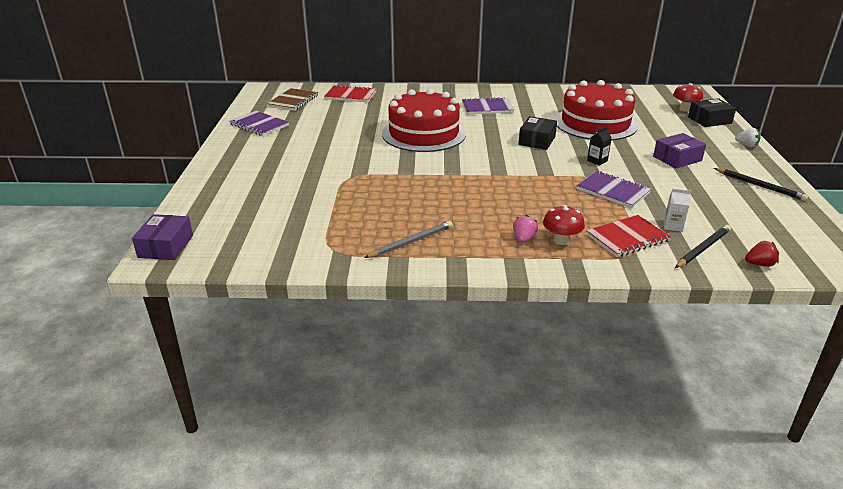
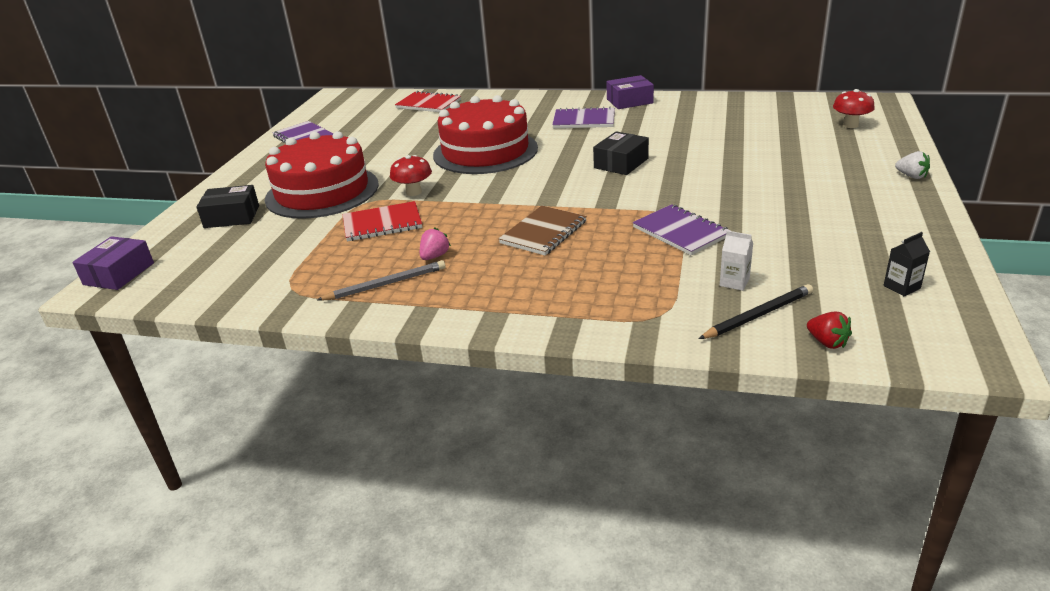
camera: 15 degrees right, 0 degrees up
brown notebook [267,88,318,111] -> brown notebook moved to [498,205,587,256]
pink strawberry [513,215,538,243] -> pink strawberry moved to [420,227,451,260]
red mushroom [543,205,585,245] -> red mushroom moved to [390,155,432,196]
red cake [554,80,638,140] -> red cake moved to [265,131,379,219]
red notebook [586,215,671,257] -> red notebook moved to [343,201,422,241]
black carton [587,127,612,166] -> black carton moved to [884,232,930,296]
purple box [653,133,706,168] -> purple box moved to [606,75,654,109]
black box [688,98,736,127] -> black box moved to [196,185,259,228]
black pencil [714,168,808,201] -> none
red strawberry [745,241,779,267] -> red strawberry turned 45 degrees clockwise [807,312,852,349]

